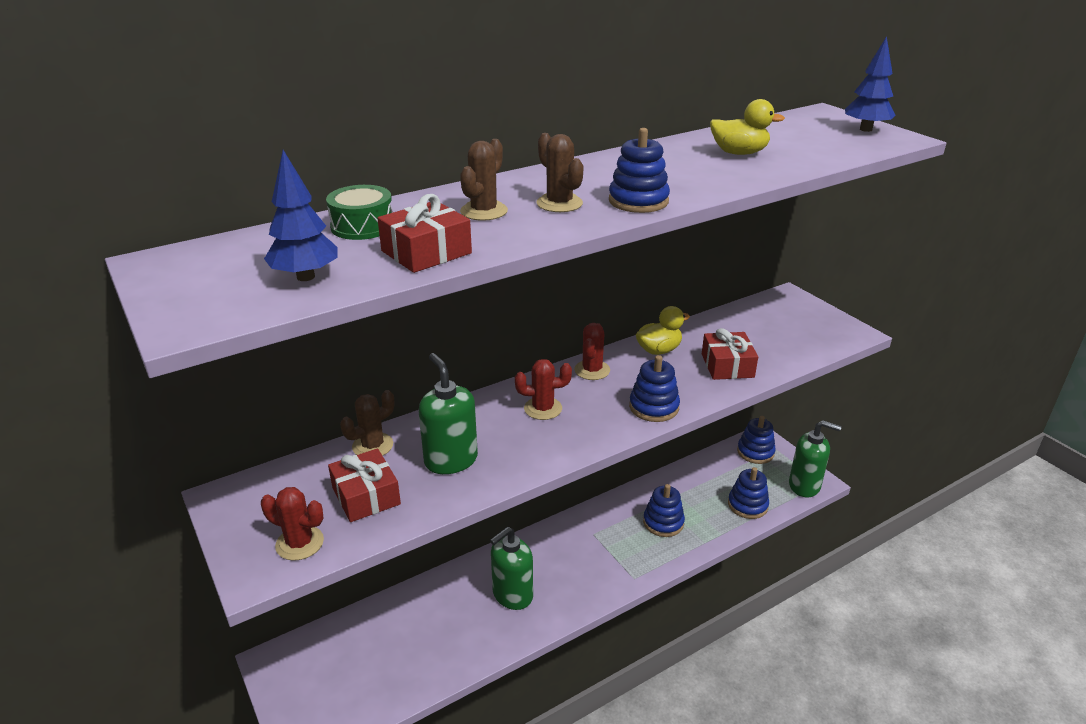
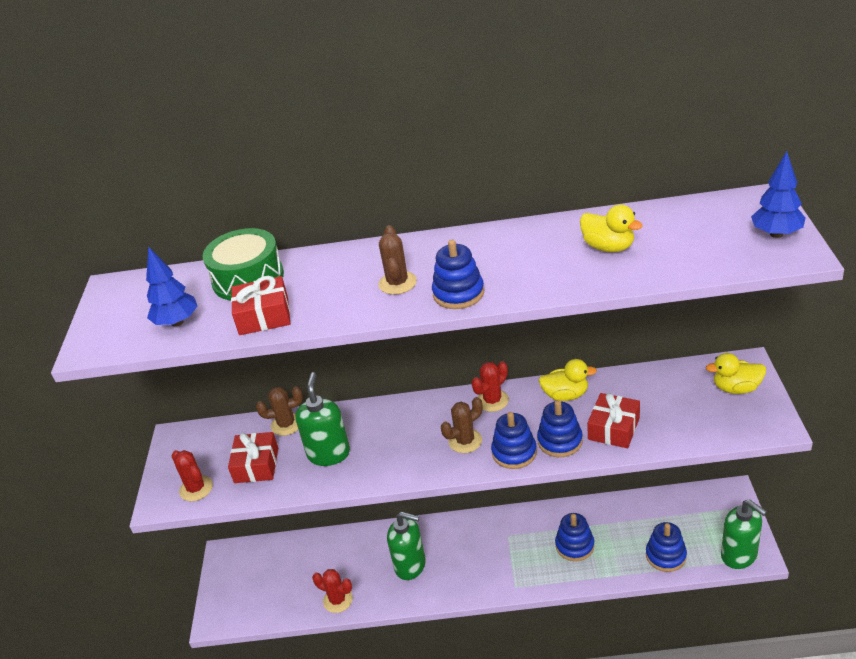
camera: 35 degrees right, 5 degrees up
green drum [326,185,393,240] -> green drum [203,228,284,300], size x1.52
brown cactus [460,139,508,221] -> brown cactus moved to [441,397,482,453]
green soap dispenser [490,527,533,610] -> green soap dispenser turned 150 degrees counterclockwise [387,512,426,580]
red cactus [515,359,572,420] -> red cactus moved to [312,569,353,613]
blue stacking toy [737,416,776,464] -> blue stacking toy moved to [537,400,583,457]
none -> yellow duck [706,353,766,394]

